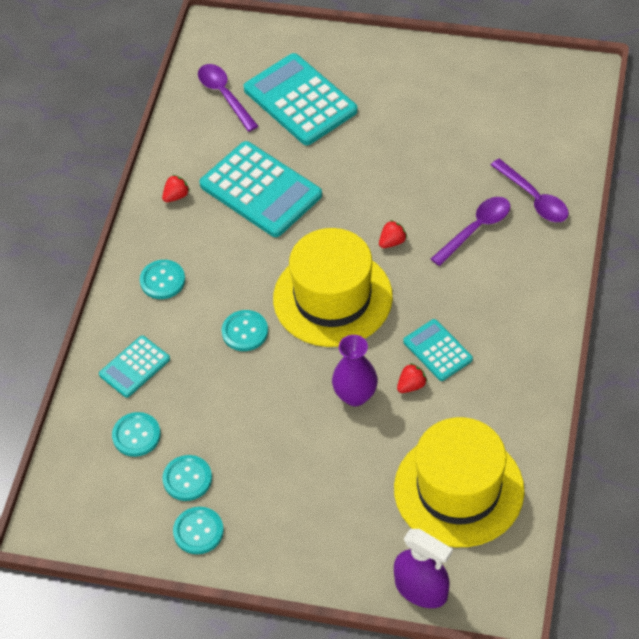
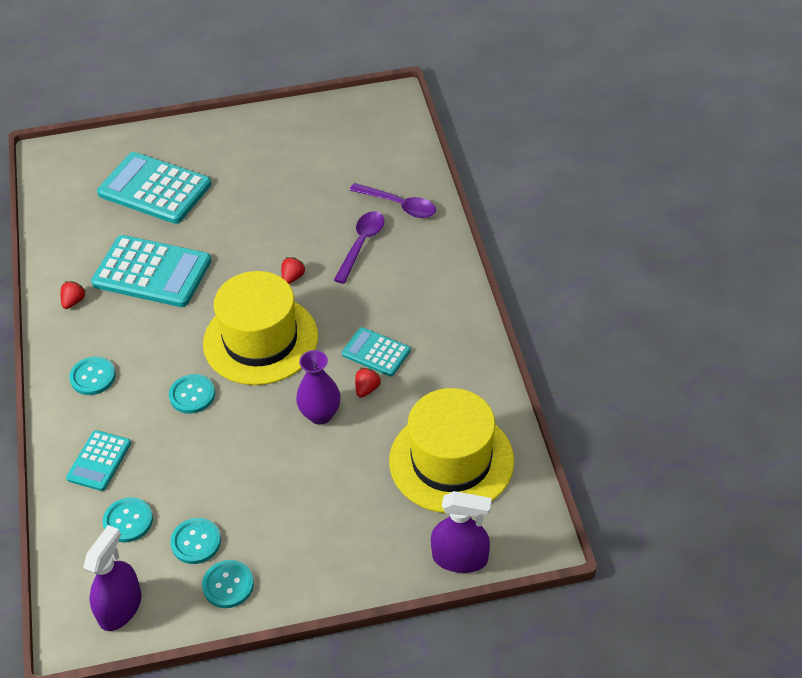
camera: 25 degrees left, 5 degrees down
purple spoon [198,64,258,132] -> none
none -> purple spray bottle [83,525,142,631]

